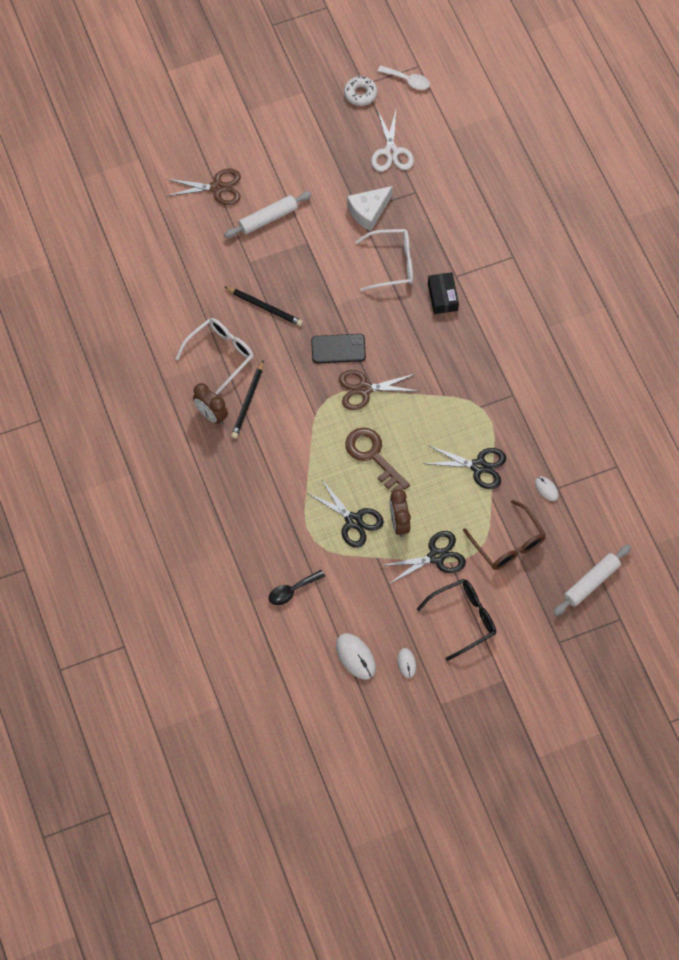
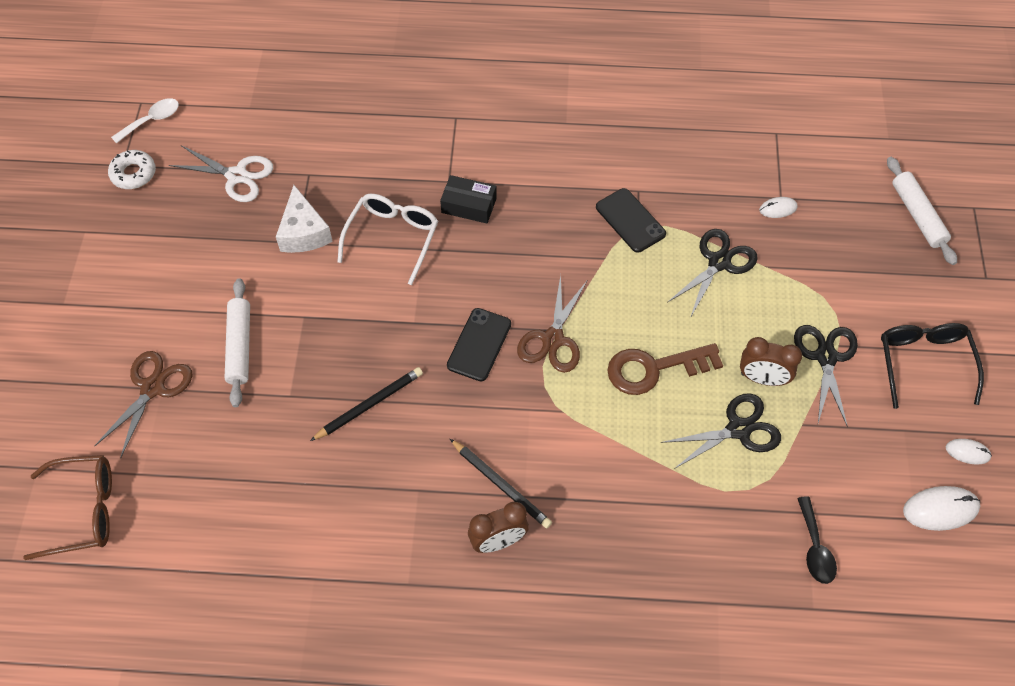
camera: 65 degrees left, 5 degrees down
white glasses [176,318,254,395] -> none
brown glasses [463,500,546,570] -> brown glasses moved to [23,455,112,560]
none -> black phone [596,188,666,253]

